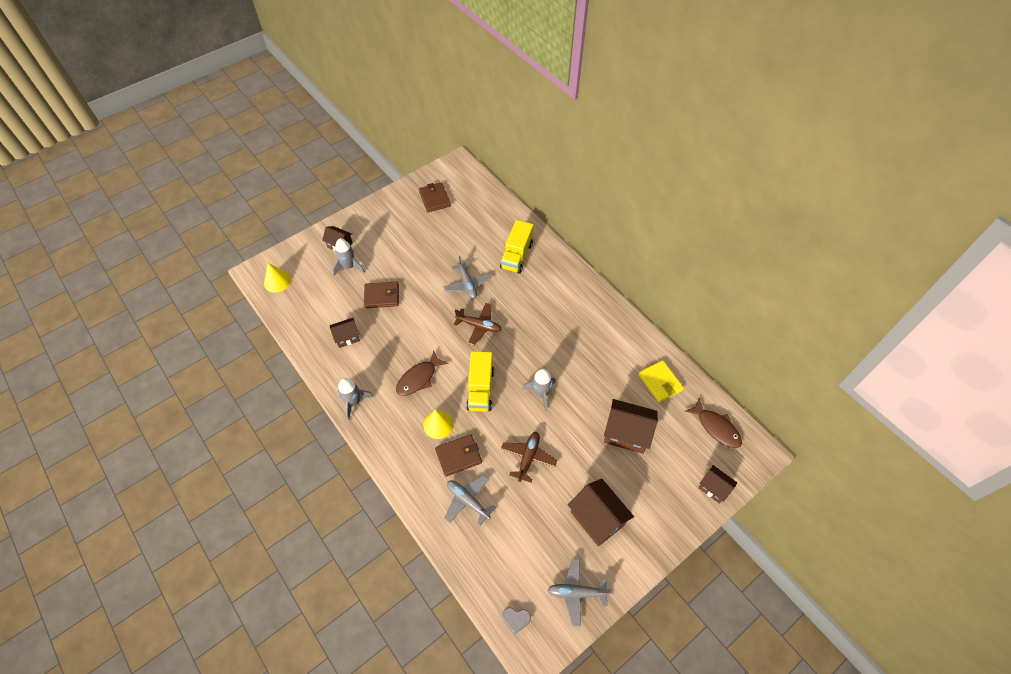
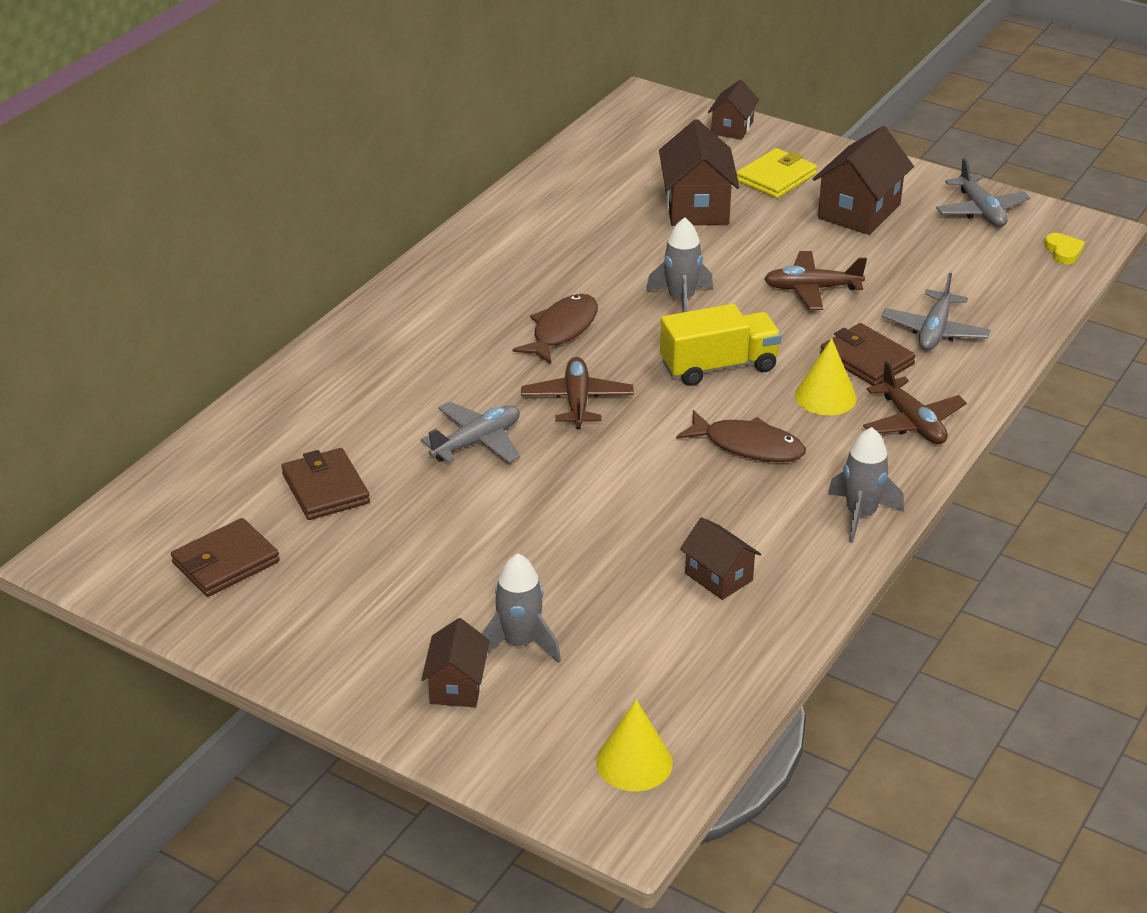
camera: 110 degrees left, 20 degrees down
brown wallet [364,281,399,308] -> brown wallet moved to [281,448,370,520]
yellow truck [500,220,534,273] -> none
grey heart [502,607,531,634] -> yellow heart [1044,233,1085,264]
yellow wallet [638,360,684,403] -> yellow wallet moved to [737,148,817,198]
brown fish [685,398,742,448] -> brown fish moved to [512,294,598,364]
none -> brown plane [863,361,967,444]

